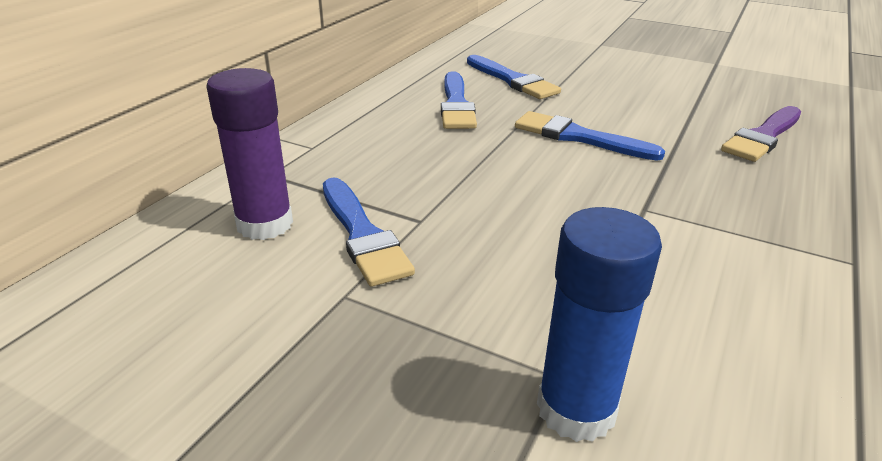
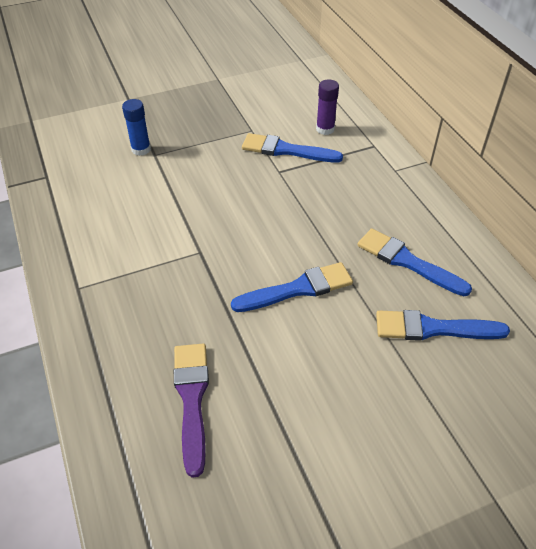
camera: 130 degrees right, 15 degrees up
purple glue stick [206,68,293,240] -> purple glue stick [316,79,339,135], size x0.65
blue glue stick [537,207,662,442] -> blue glue stick [122,99,151,156], size x0.65

